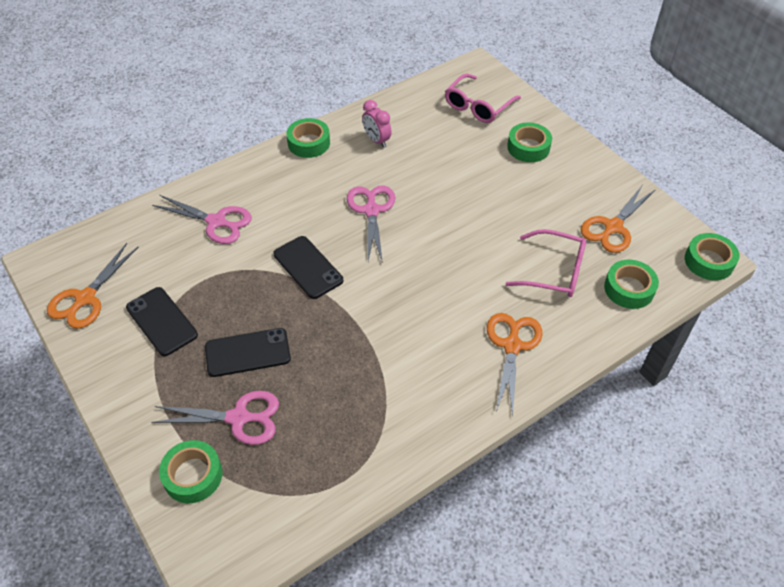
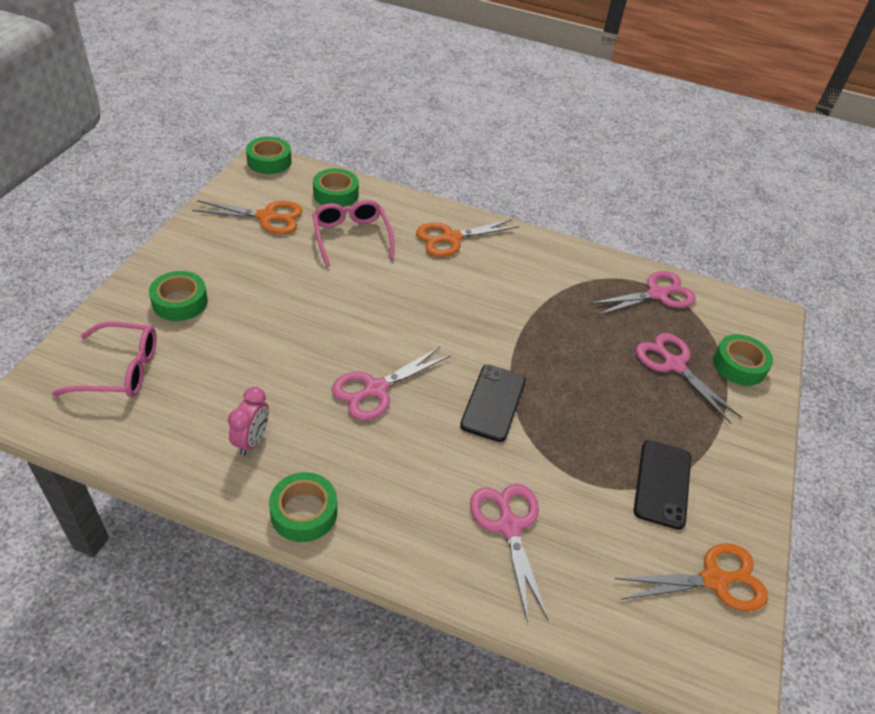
camera: 130 degrees left, 5 degrees down
black phone [205,328,291,377] -> none
none -> pink scissors [590,271,696,315]

